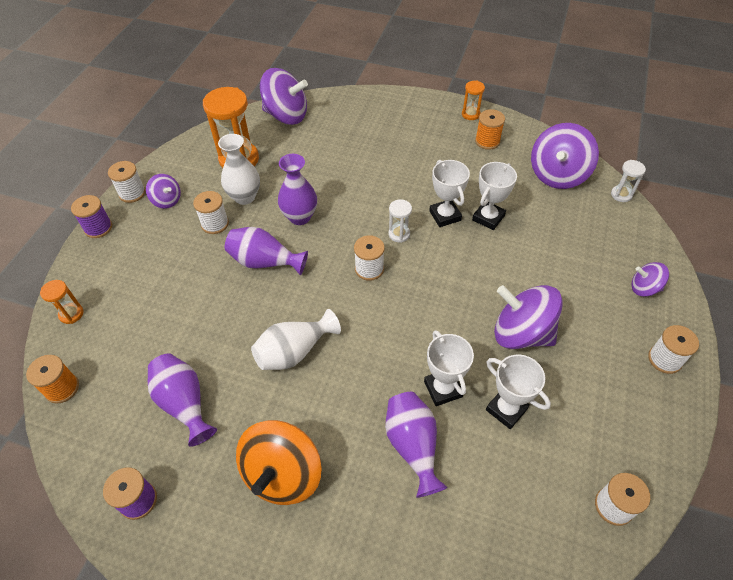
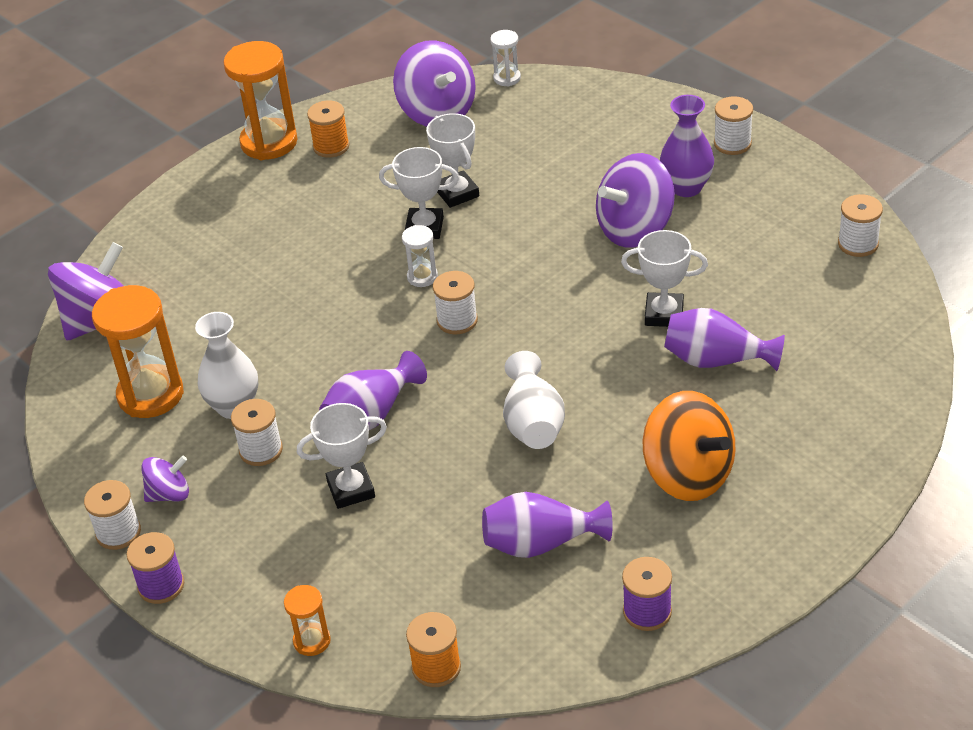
camera: 60 degrees left, 10 degrees down
purple vase [278,154,317,225] -> purple vase moved to [660,95,714,197]
orange hourglass [462,80,485,120] -> orange hourglass [223,41,298,160], size x2.03
white trophy [486,355,551,429] -> white trophy moved to [297,403,387,509]
purple spinning top [631,262,669,297] -> none

